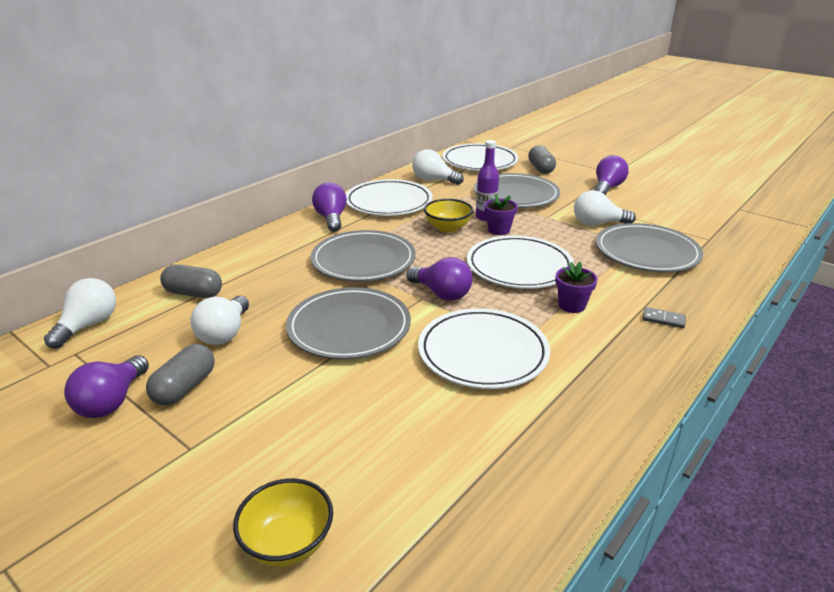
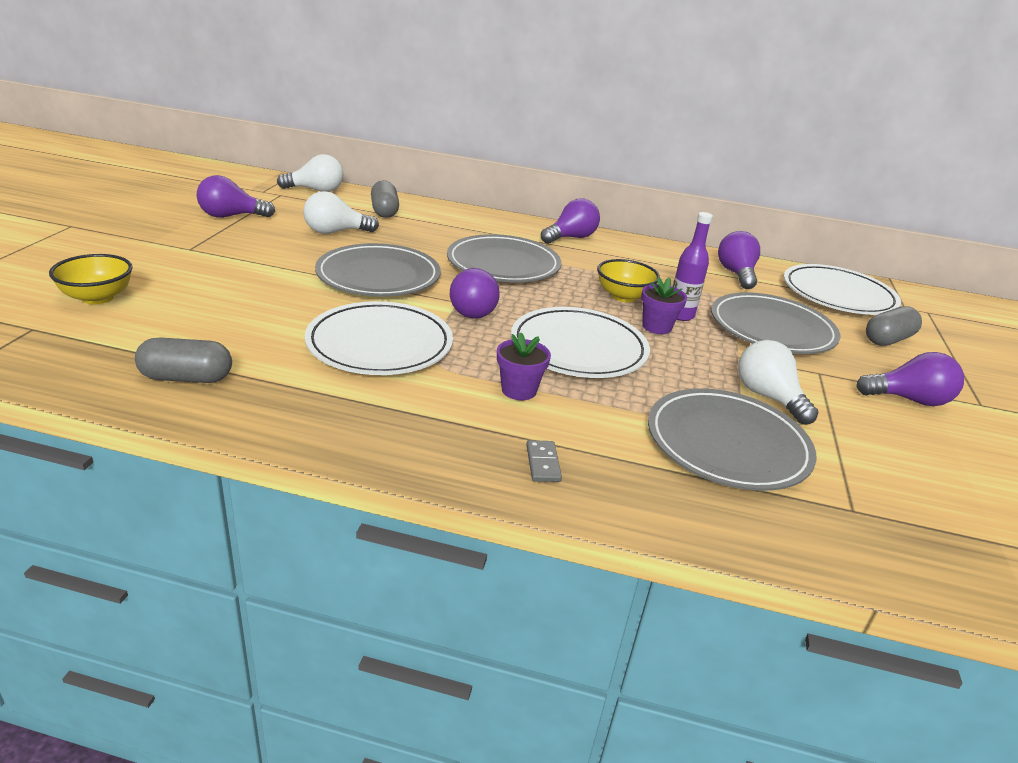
camera: 60 degrees right, 0 degrees up
grey capsule [146,344,215,406] -> grey capsule moved to [135,337,232,383]
white plate [346,179,433,216] -> none
white light bulb [412,149,464,185] -> purple light bulb [718,231,760,289]

